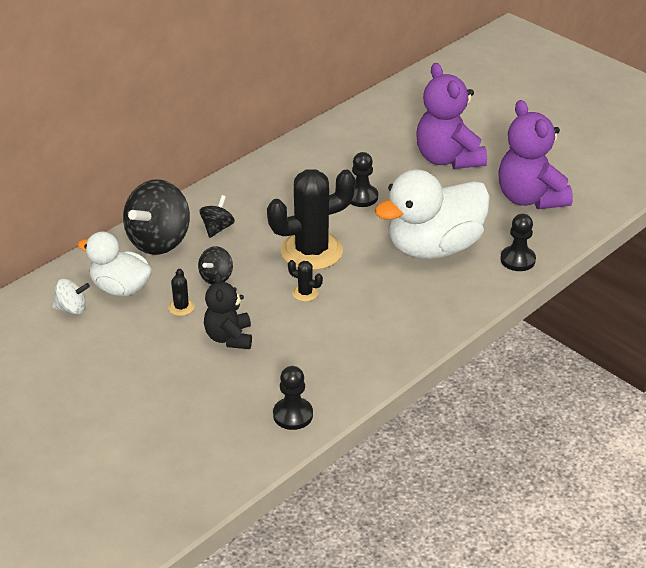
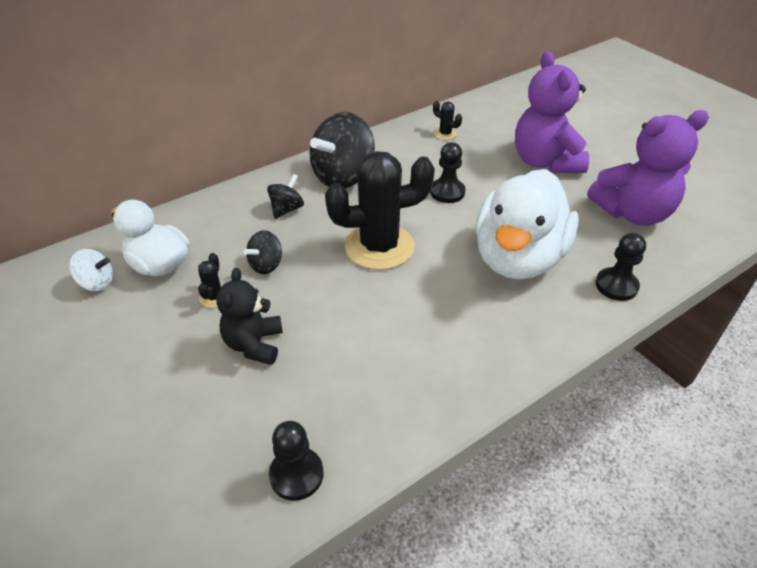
camera: 10 degrees right, 5 degrees up
black spinning top [123,179,190,255] -> black spinning top moved to [309,112,375,188]
black cactus [288,260,323,302] -> black cactus moved to [433,101,462,140]
white duck [375,170,490,259] -> white duck turned 45 degrees counterclockwise [475,169,579,280]
purple teddy bear [498,100,573,209] -> purple teddy bear turned 90 degrees counterclockwise [587,110,709,226]

